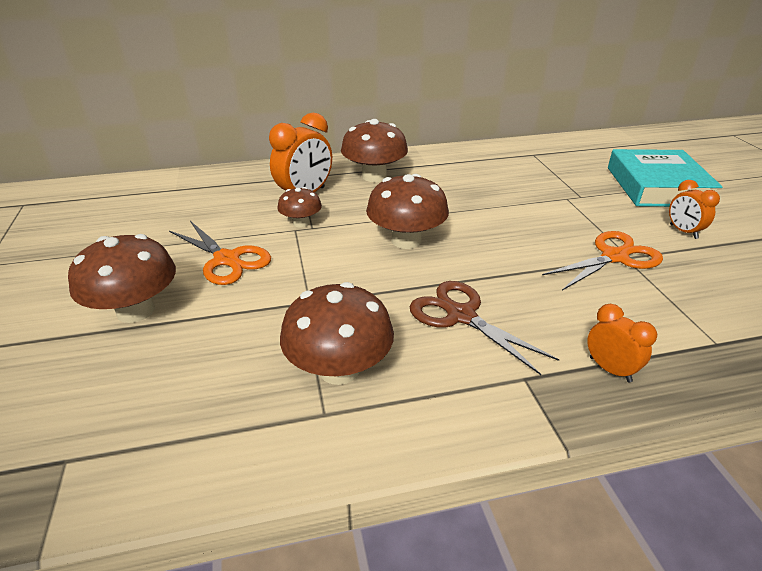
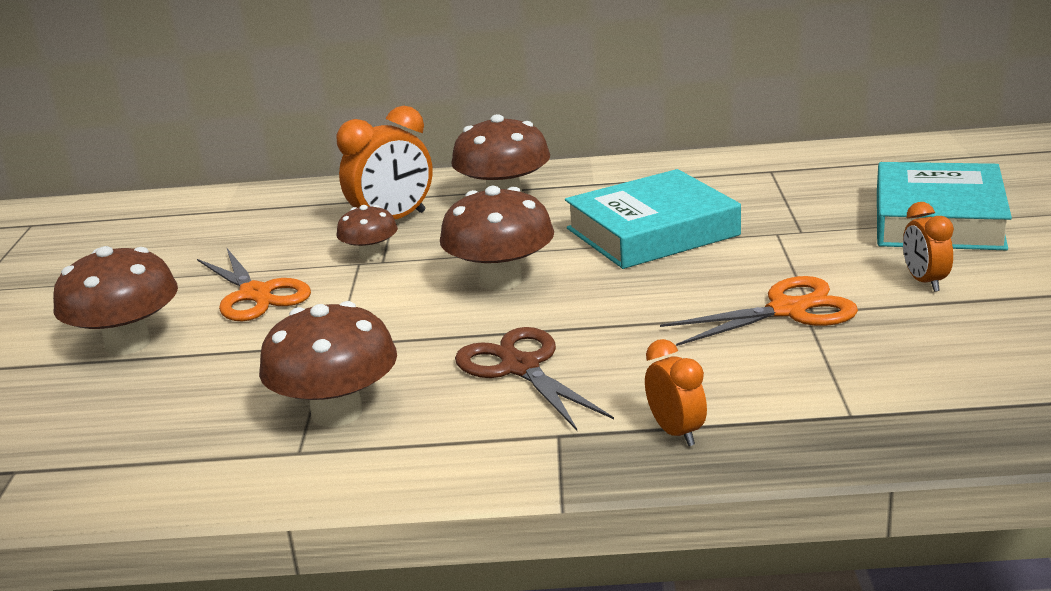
camera: 15 degrees right, 10 degrees down
none -> turquoise book [565,169,741,269]

